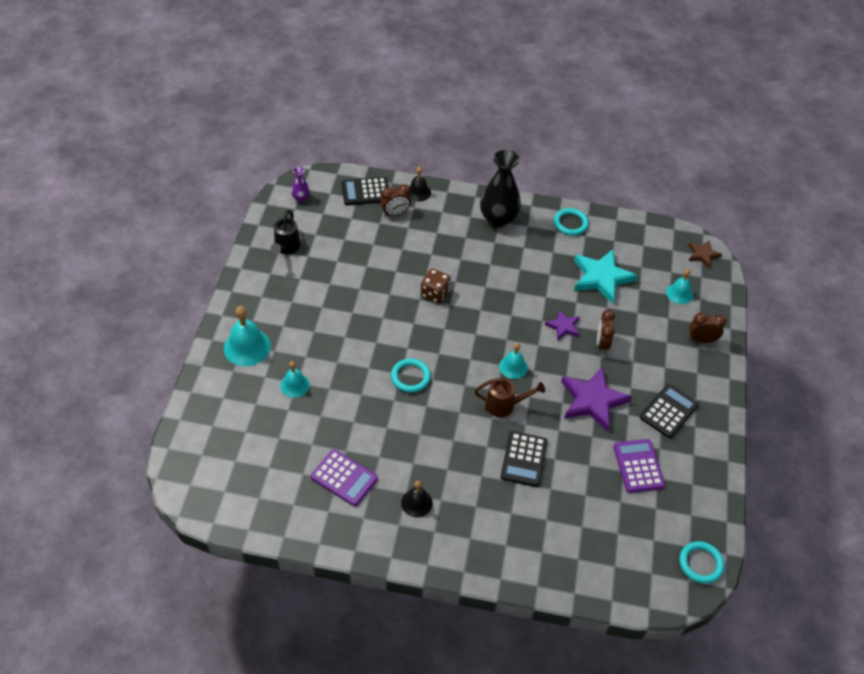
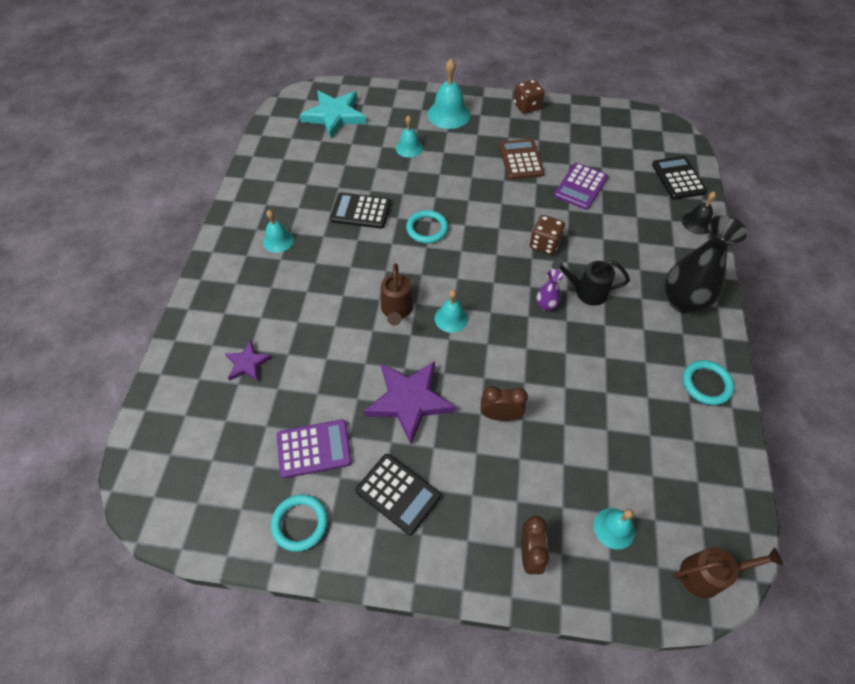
camera: 90 degrees right, 5 degrees up
black watering can [271,210,300,255] -> black watering can moved to [552,257,630,306]
purple vase [291,167,310,202] -> purple vase moved to [536,269,563,311]
purple calculator [311,449,378,506] -> purple calculator moved to [554,163,608,210]
brown clock [380,184,411,216] -> none
black bell [401,481,433,517] -> turquoise bell [263,210,294,253]
black calculator [501,431,548,487] -> black calculator moved to [330,192,391,229]
purple star [545,310,580,340] -> purple star moved to [225,340,272,381]
turquoise star [574,249,638,304] -> turquoise star moved to [300,91,366,138]
turquoise ring [679,541,724,584] -> turquoise ring moved to [271,494,328,552]
brown star [688,241,722,268] -> brown watering can [673,547,783,598]
none -> brown calculator [499,139,545,179]
none -> brown dice [514,79,544,114]

